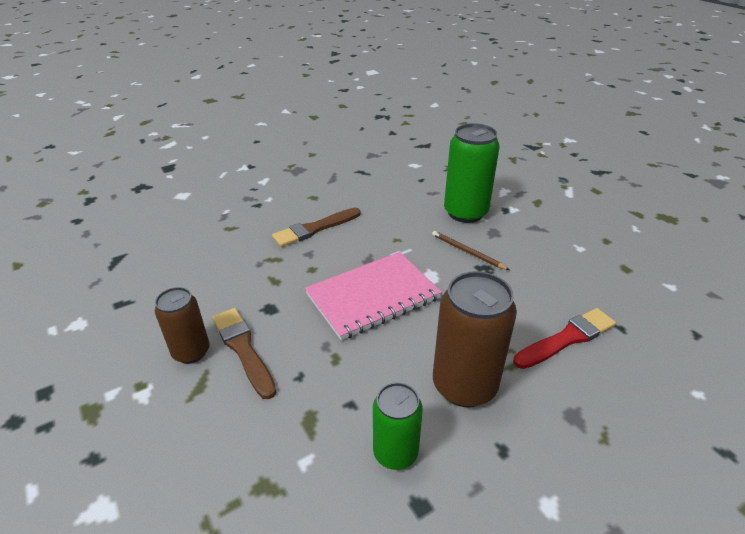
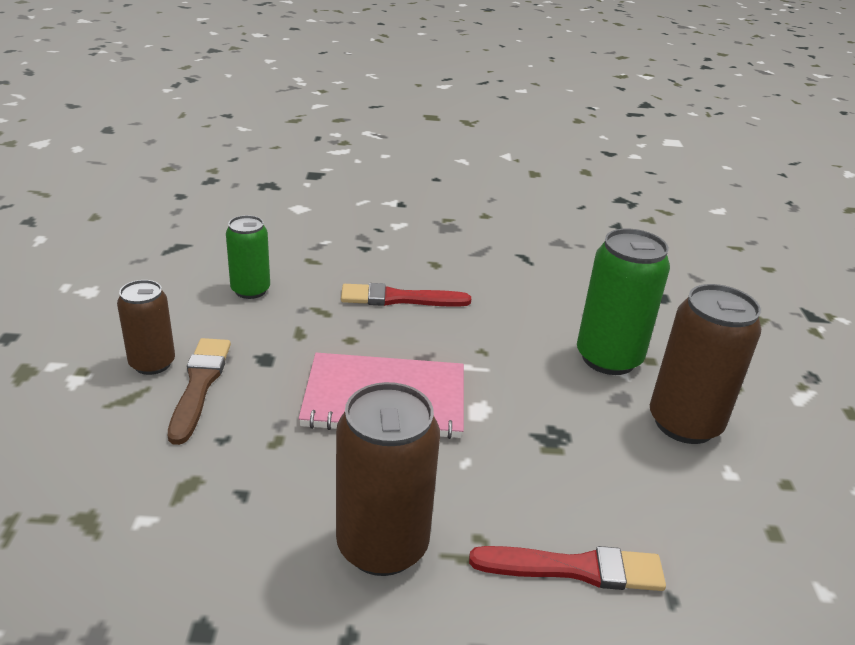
camera: 30 degrees right, 5 degrees down
brown brush [272,208,361,247] -> red brush [341,283,471,307]
green can [373,382,423,470] -> green can moved to [226,215,270,299]
brown pencil [432,231,509,270] -> none
none -> brown can [650,284,761,444]

